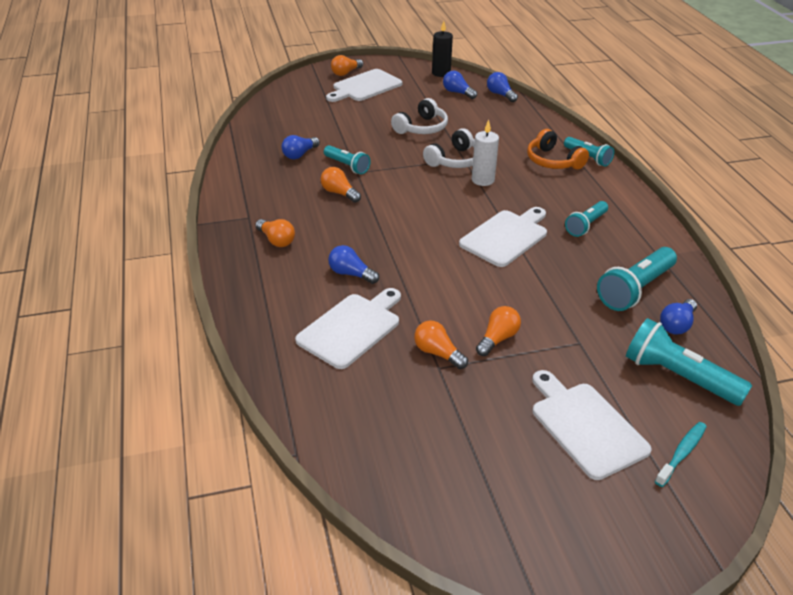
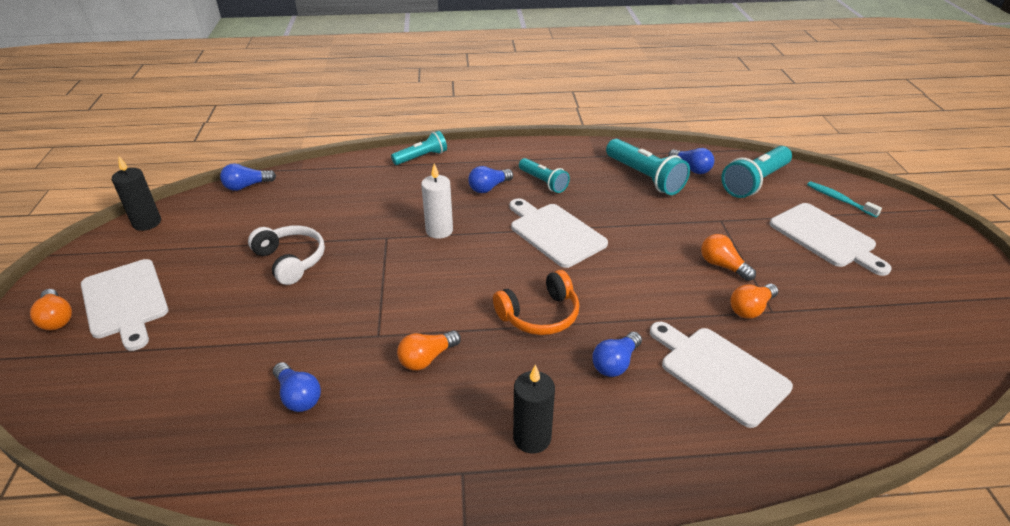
camera: 80 degrees left, 0 degrees up
orange light bulb [255,219,295,247] -> black candle [513,365,555,453]
turquoise flashlight [324,145,371,174] -> none
white headphones [423,128,475,168] -> none
blue light bulb [443,71,477,99] -> blue light bulb moved to [468,166,513,193]
orange headphones [527,129,589,169] -> orange headphones moved to [493,270,579,335]
white cutting board [532,370,652,480] -> white cutting board turned 105 degrees counterclockwise [770,203,892,276]

